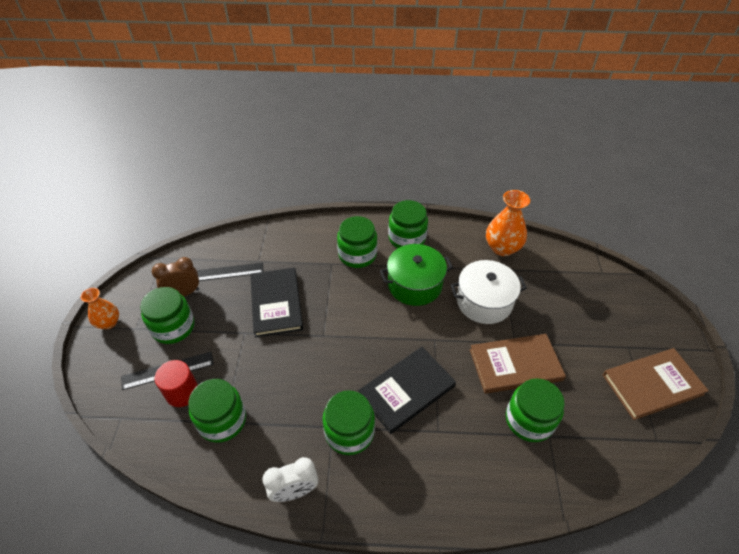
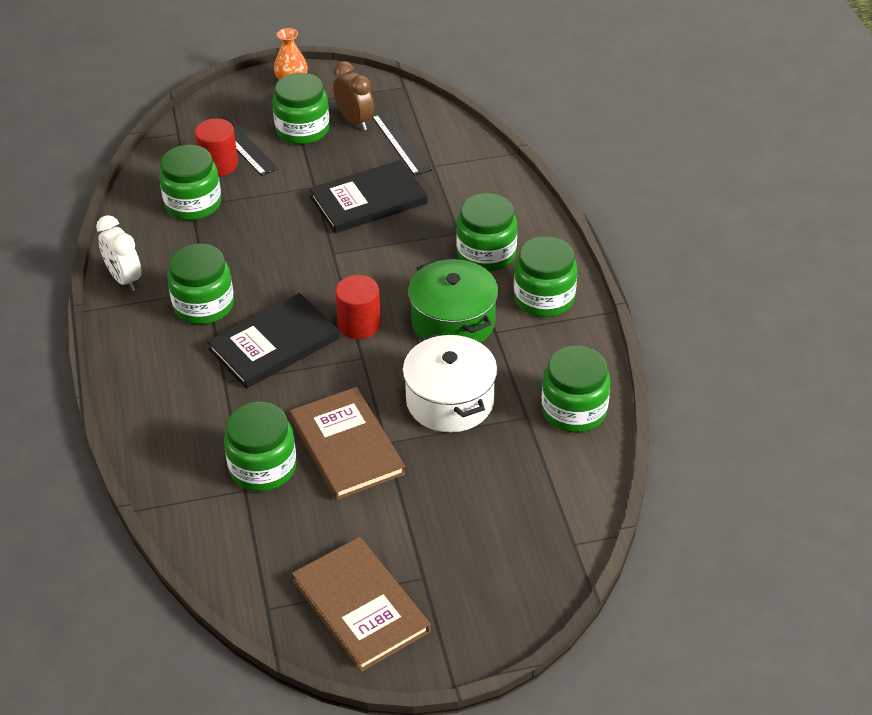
camera: 75 degrees right, 5 degrees down
black book [358,347,456,434] -> black book turned 75 degrees counterclockwise [207,293,339,389]
orange vase [486,190,530,256] -> green jar [541,346,610,432]
none -> red cylinder [335,275,381,339]

